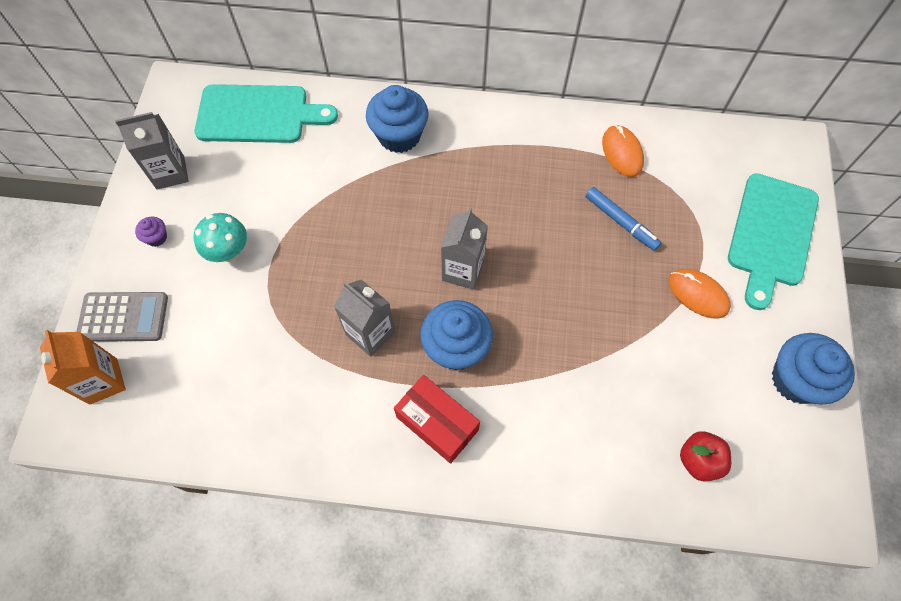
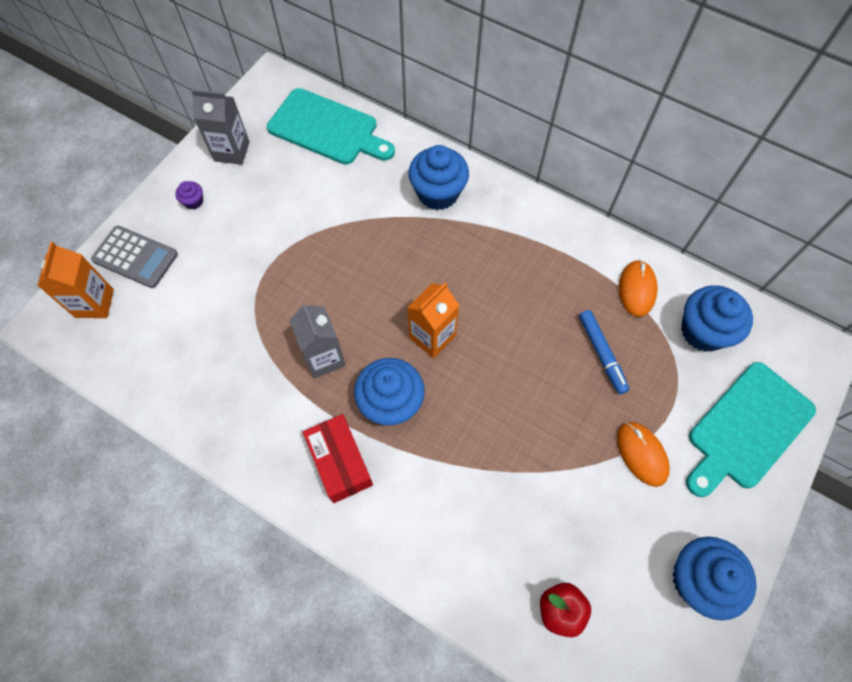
camera: 25 degrees right, 0 degrees up
turquoise mushroom [194,213,247,262] -> none
grey carton [441,208,488,290] -> orange carton [407,282,459,358]
none -> blue cupcake [681,285,753,352]

